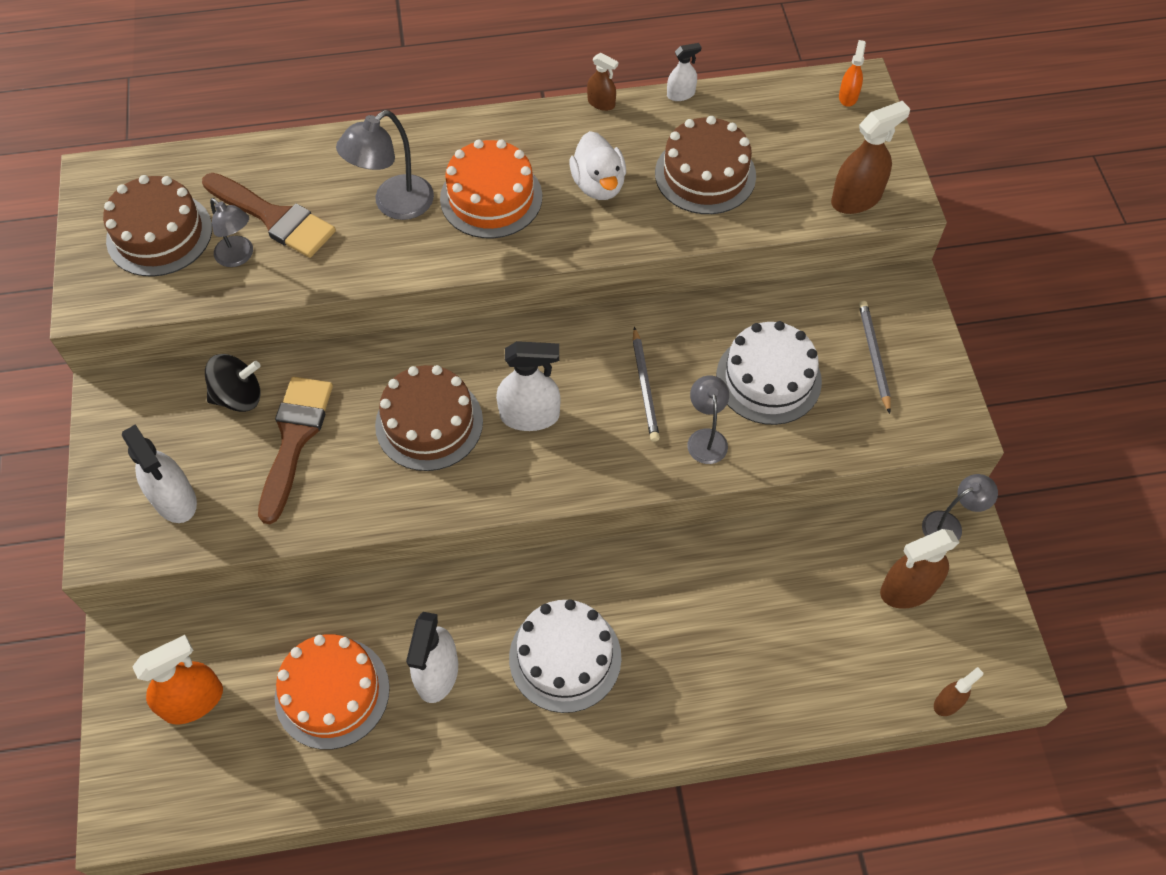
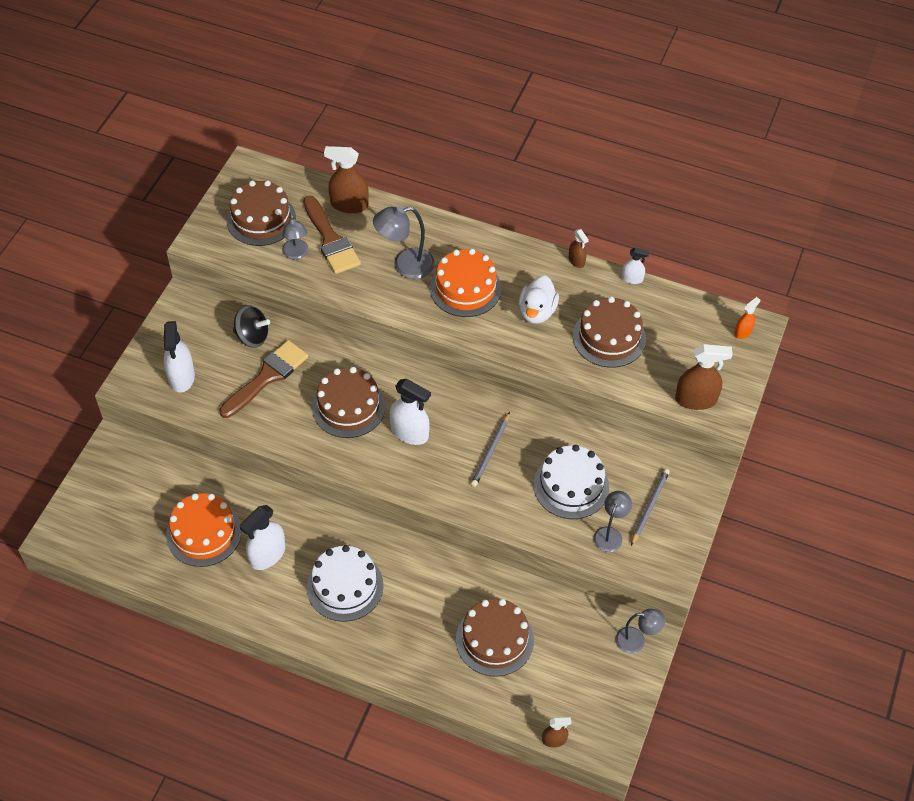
camera: 30 degrees right, 5 degrees down
orange spray bottle [132,635,223,724] -> none
grey lamp [687,375,729,464] -> grey lamp moved to [593,491,632,552]
brown spray bottle [880,529,960,608] -> brown spray bottle moved to [324,146,369,213]
none -> brown cake [456,598,534,677]

